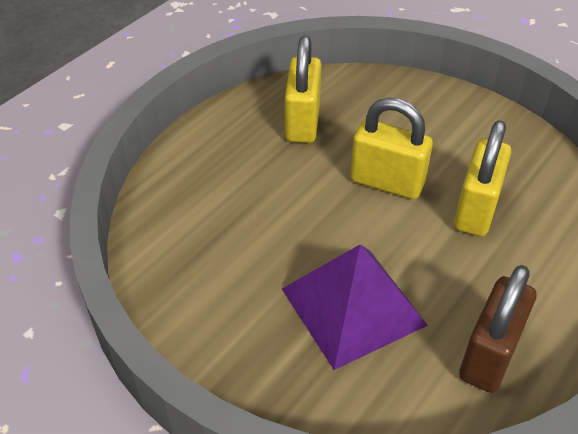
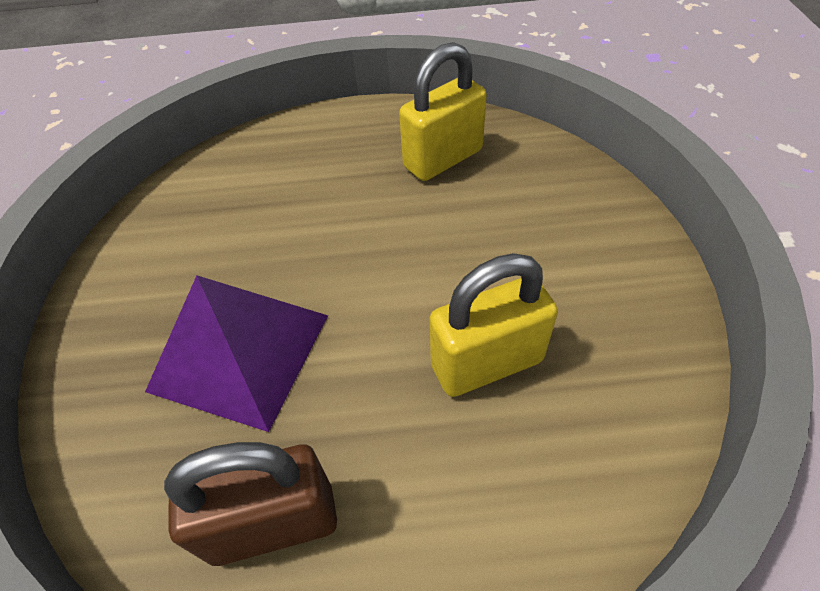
camera: 50 degrees right, 5 degrees up
yellow padlock [350,98,433,199] -> none

